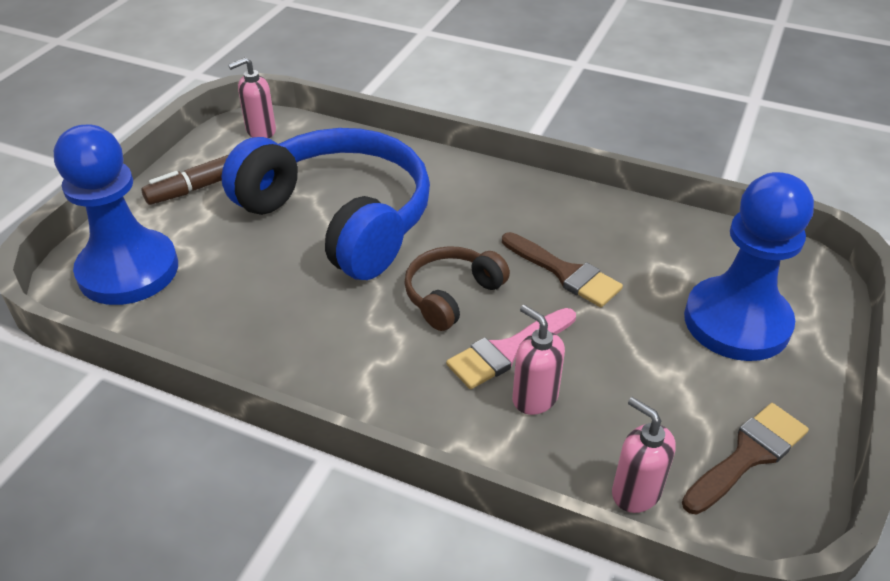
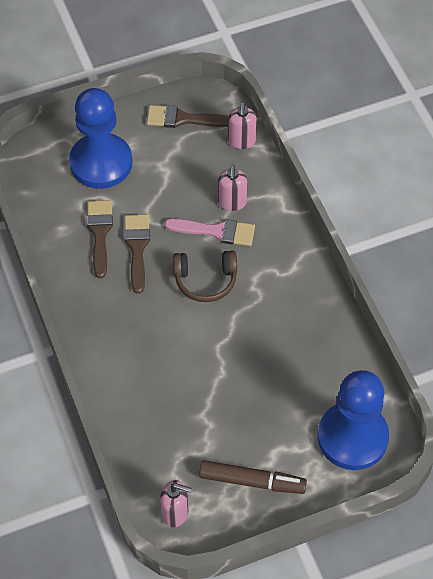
camera: 135 degrees left, 15 degrees up
blue headphones [222,128,430,280] -> none
none -> brown brush [87,200,113,278]

